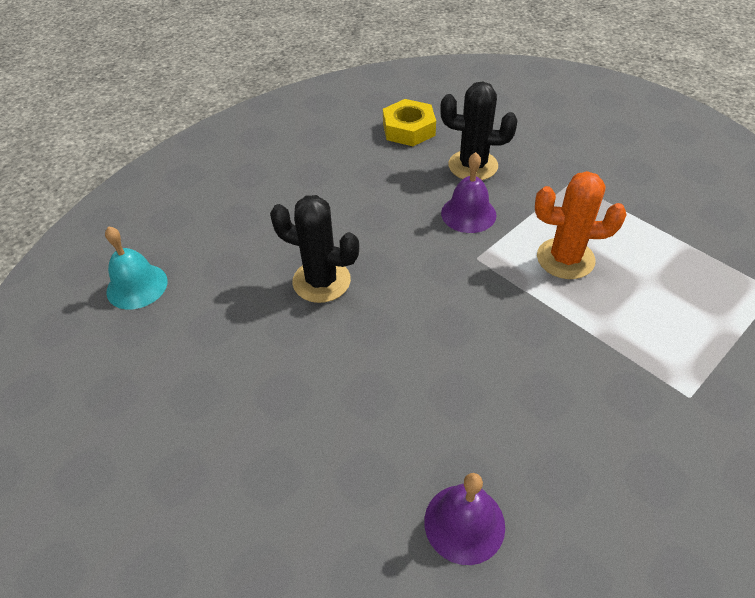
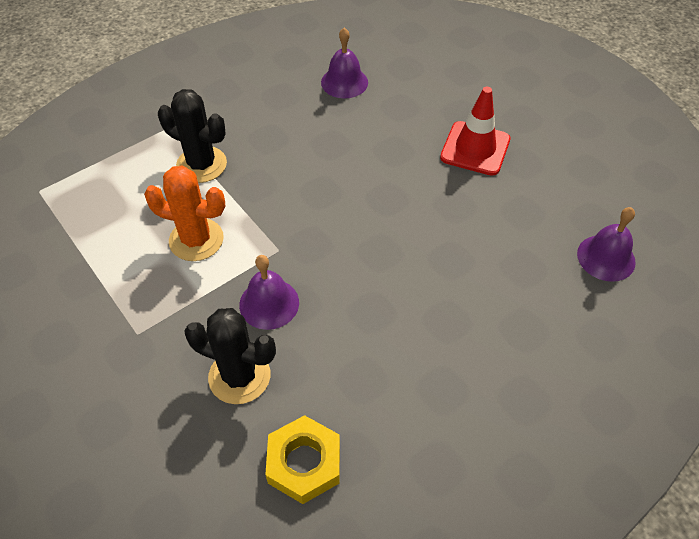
camera: 175 degrees left, 5 degrees up
turquoise bell [105,226,167,310] -> purple bell [577,207,636,282]
black cactus [270,195,359,303] -> black cactus moved to [158,89,227,183]
none -> red traffic cone [440,87,510,176]

